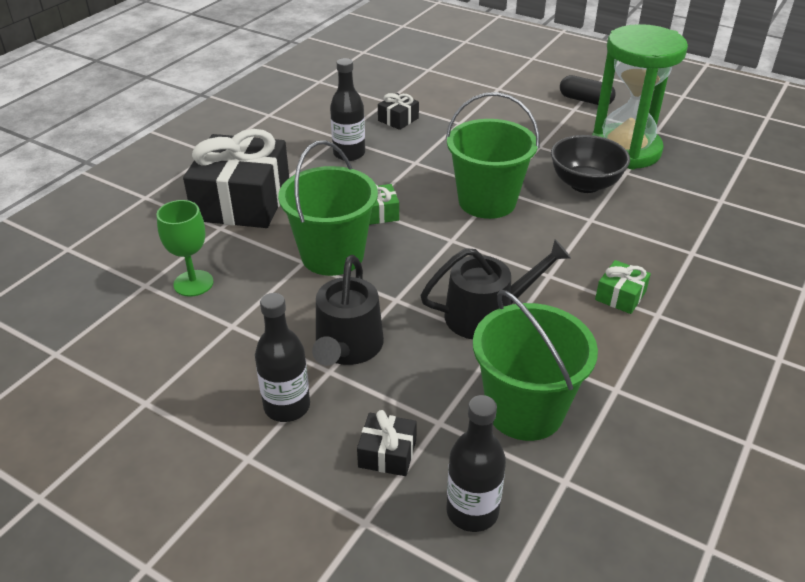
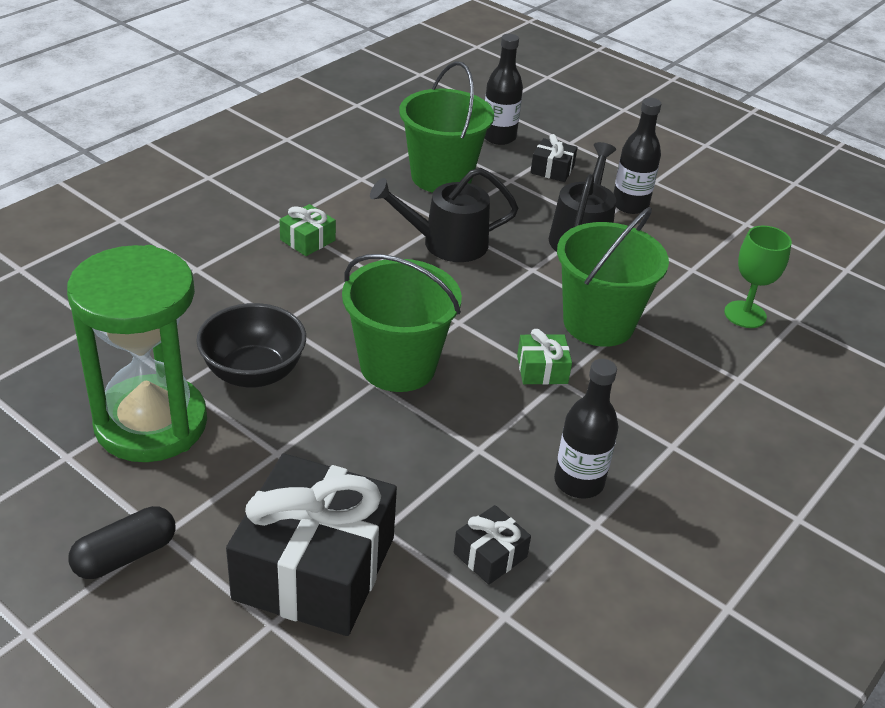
camera: 175 degrees left, 0 degrees up
black gift [183,129,289,228] -> black gift moved to [226,453,397,636]
black capsule [560,75,616,105] -> black capsule turned 75 degrees counterclockwise [68,506,175,579]

